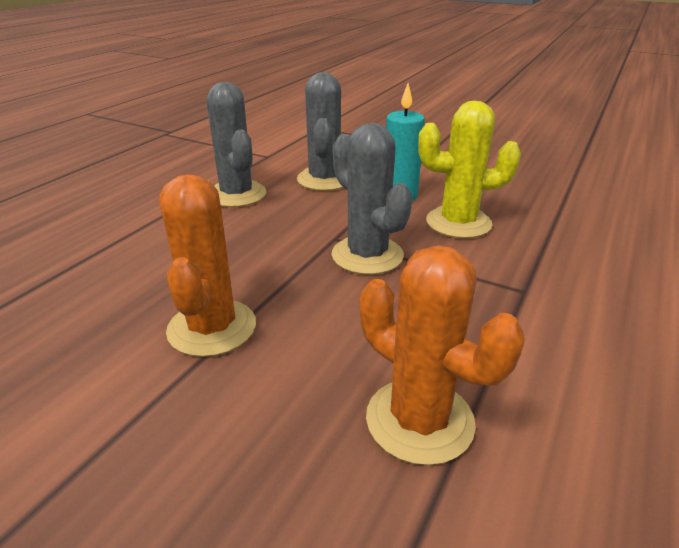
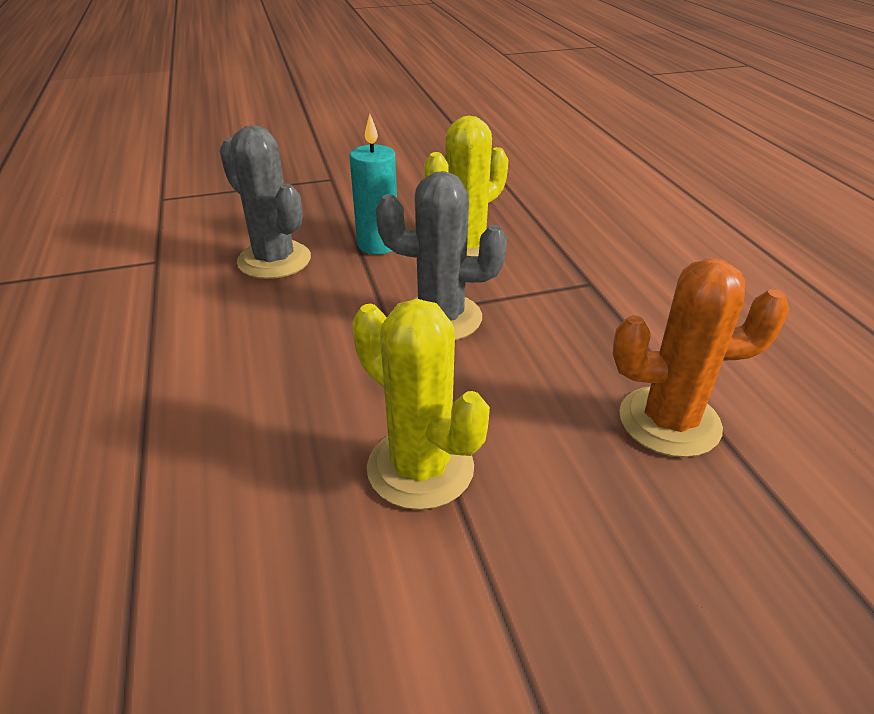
camera: 45 degrees left, 5 degrees up
orange cactus [159,174,256,357] -> yellow cactus [352,299,490,510]
grey cactus [207,82,266,207] -> none

